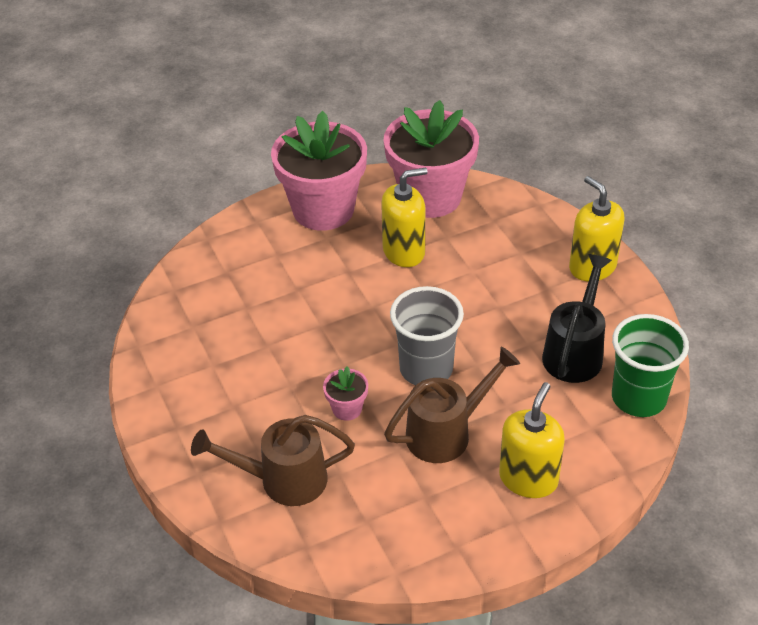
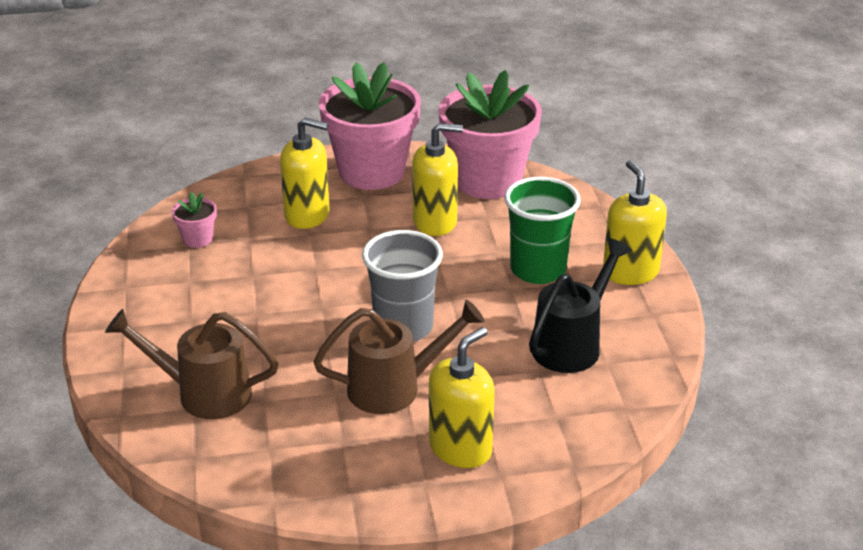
camera: 15 degrees right, 10 degrees down
pink flower pot [323,366,368,421] -> pink flower pot moved to [172,192,217,248]
green cup [612,314,689,417] -> green cup moved to [504,177,581,284]
none -> yellow soap dispenser [280,118,329,229]

